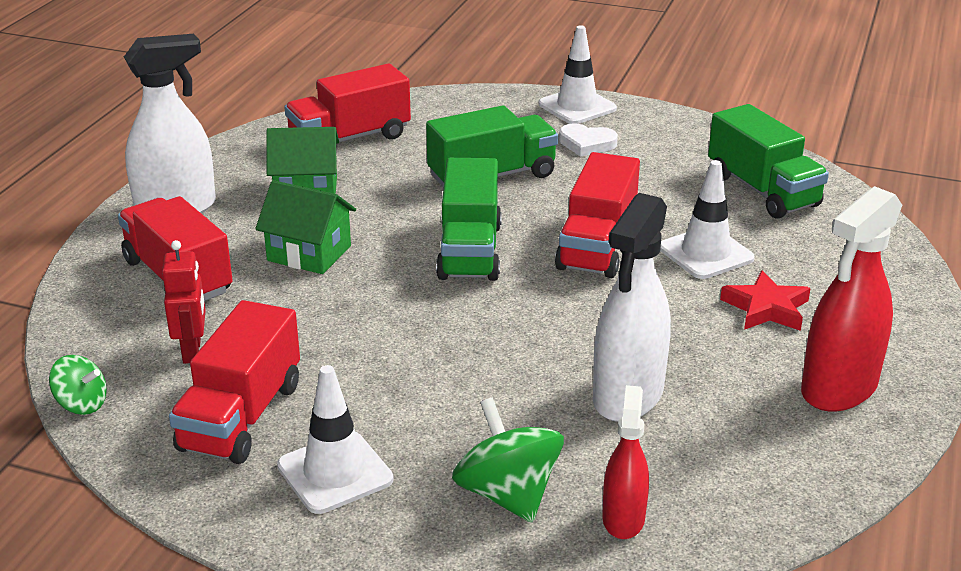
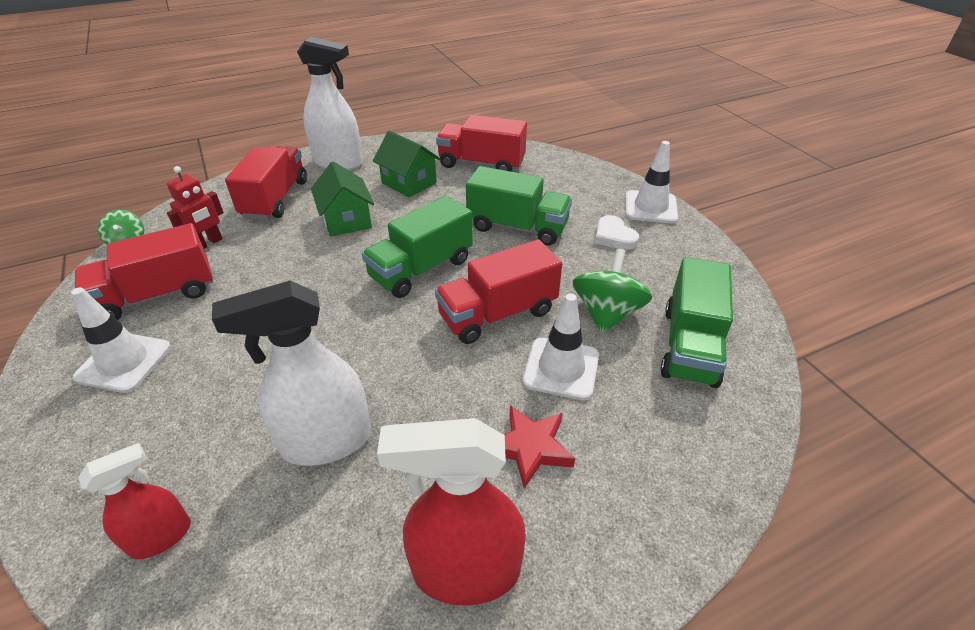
camera: 45 degrees right, 10 degrees up
green spinning top [452,398,564,522] -> green spinning top moved to [573,249,652,334]

